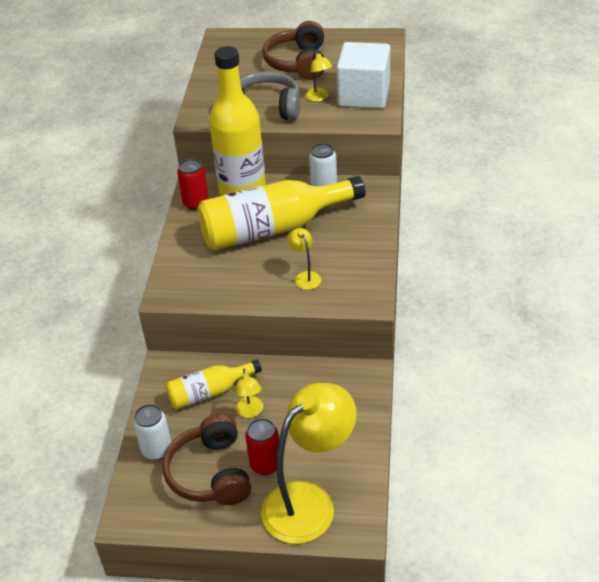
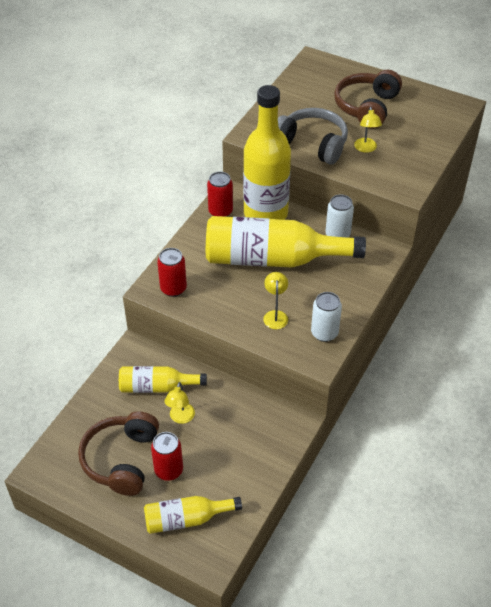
camera: 20 degrees right, 5 degrees up
white can [133,404,171,460] -> white can moved to [311,292,342,342]
yellow lamp [261,383,357,544] -> yellow bottle [144,496,242,534]
white cube [337,42,390,109] -> none
none -> red can [157,248,187,297]

